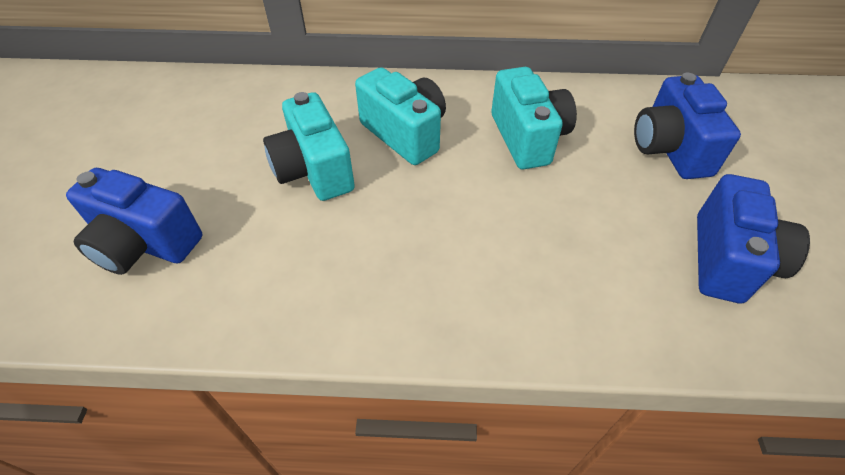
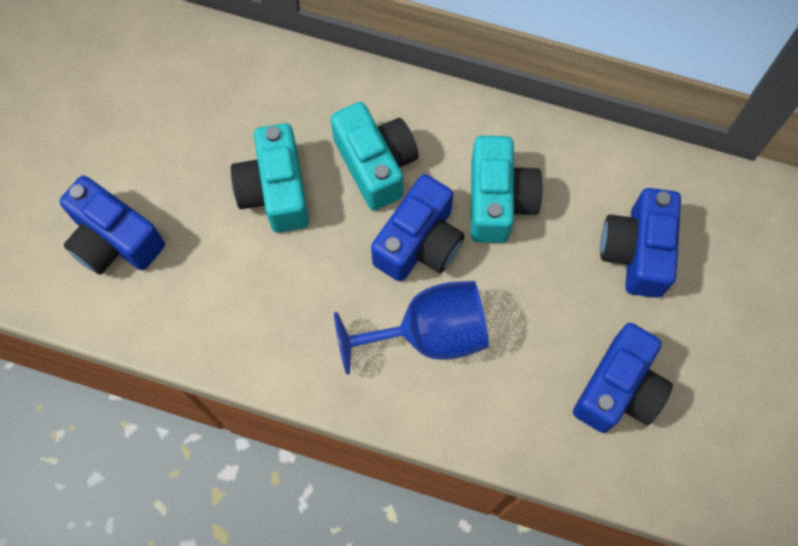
camera: 15 degrees right, 20 degrees up
none -> blue goblet [334,281,489,375]
none -> blue camera [371,174,464,282]

